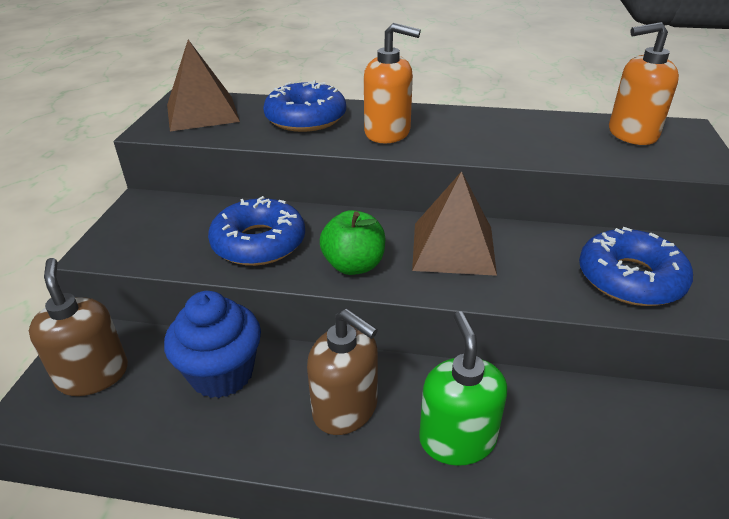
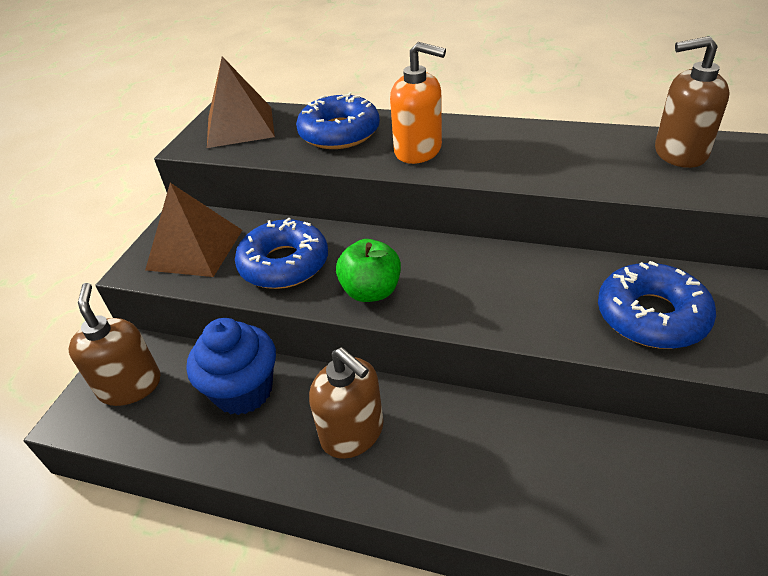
camera: 10 degrees right, 5 degrees up
brown pyramid [412,171,497,276] -> brown pyramid moved to [145,183,242,277]
green soap dispenser [419,311,507,466] -> none
orange soap dispenser [609,22,679,145] -> brown soap dispenser [655,36,729,168]

